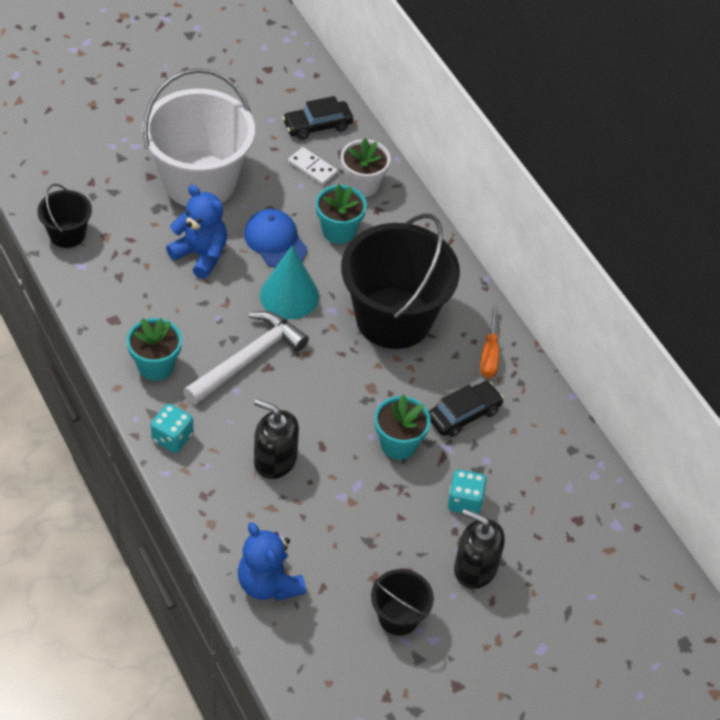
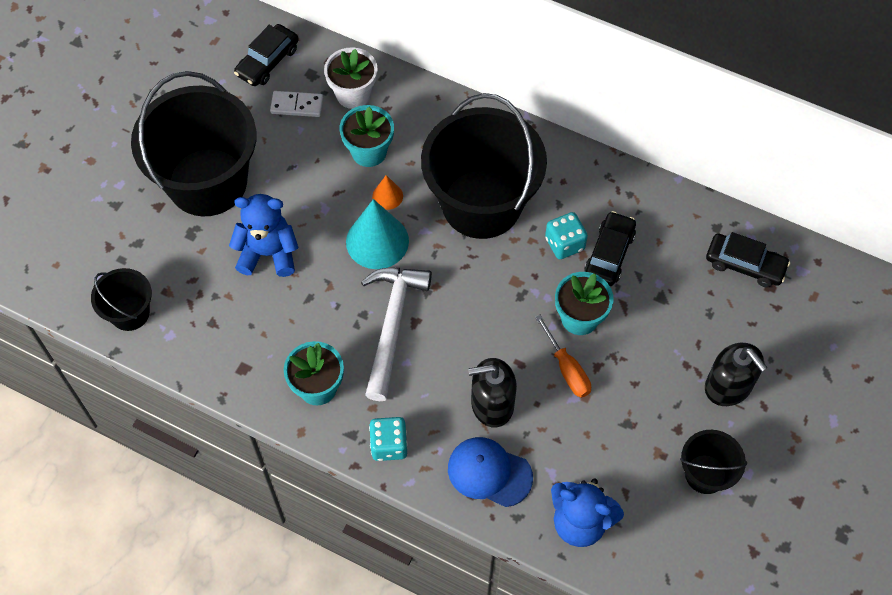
camera: 30 degrees left, 10 degrees up
white bucket [142,68,255,206] -> black bucket [131,71,257,216]
blue cap [244,209,307,268] -> blue cap moved to [448,437,533,507]
turquoise dice [448,470,487,514] -> turquoise dice moved to [545,212,588,259]
black soap dispenser [454,509,505,589] -> black soap dispenser turned 120 degrees counterclockwise [705,343,768,406]
orange screwdriver [480,305,499,378] -> orange screwdriver moved to [535,315,591,398]
none -> orange cone [372,175,403,210]
none -> black car [706,232,790,288]

